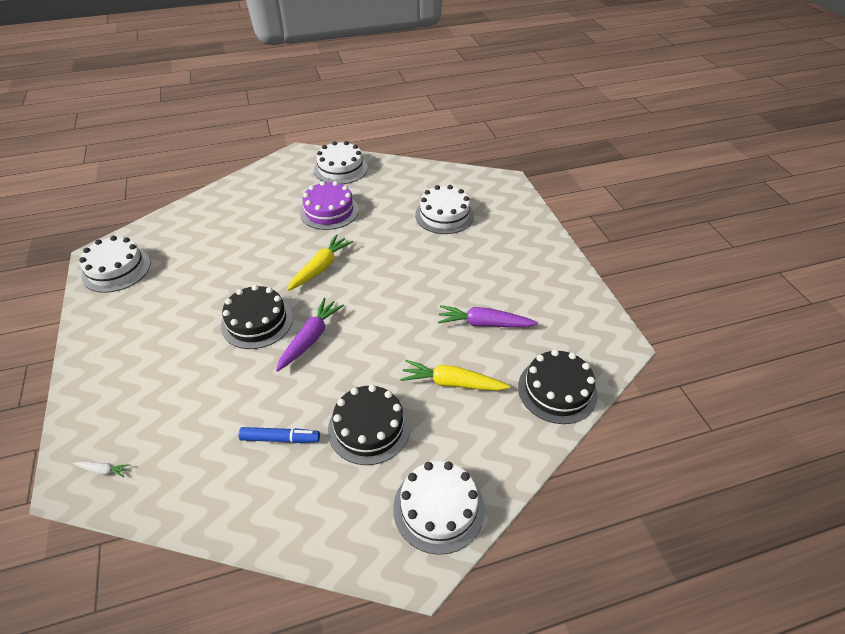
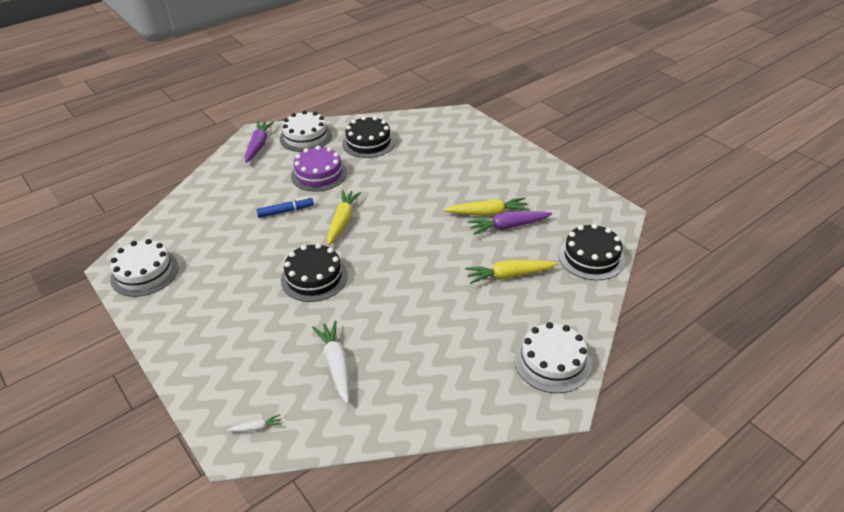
camera: 20 degrees left, 5 degrees down
blue marker [239,427,320,443] -> blue marker moved to [256,197,314,218]
purple carrot [276,298,344,372] -> purple carrot moved to [245,121,274,163]
black cake [328,385,410,465] -> black cake moved to [342,116,395,158]
white cake [415,185,474,234] -> none
none -> white carrot [312,320,350,404]
none -> yellow carrot [444,197,530,216]

